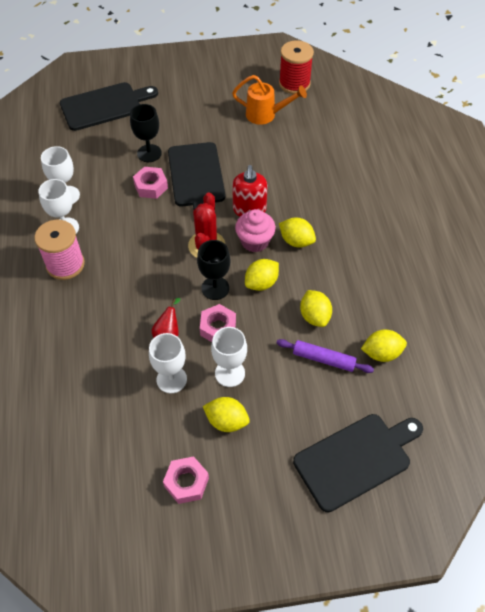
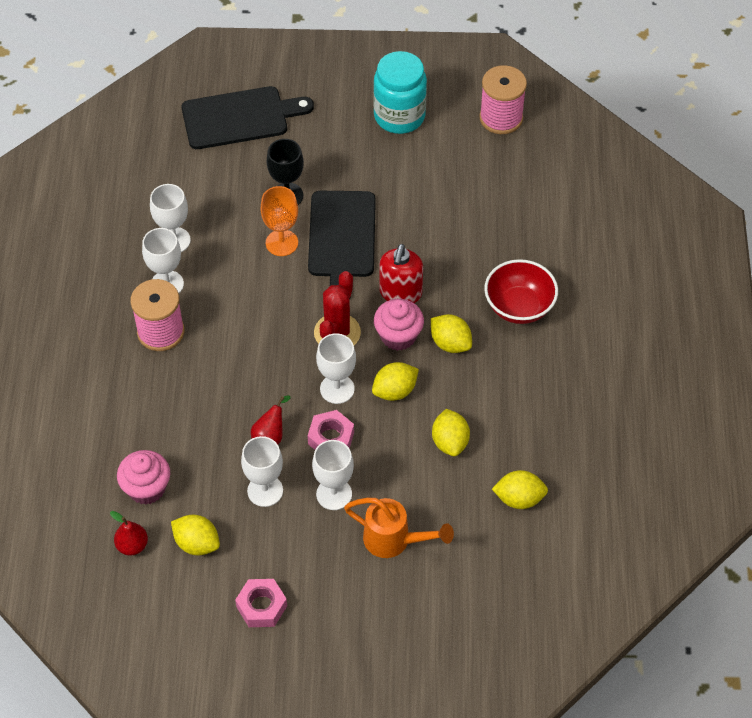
camera: 10 degrees right, 0 degrees up
pink nut [133,167,168,199] -> orange goblet [261,186,298,256]
black goblet [197,240,230,300] -> white goblet [316,333,356,404]
yellow lemon [203,397,250,432] -> yellow lemon moved to [171,515,220,555]
orange watering can [232,75,307,125] -> orange watering can moved to [344,498,454,558]
purple rolling pin [276,339,374,373] -> none
red spool [279,40,314,94] -> pink spool [479,65,527,134]
black cutting board [293,414,423,512] -> none
none -> red pear [110,511,148,556]
none -> pink cupcake [117,450,170,505]
none -> turquoise jar [373,51,427,134]
none -> red bowl [484,259,558,324]

